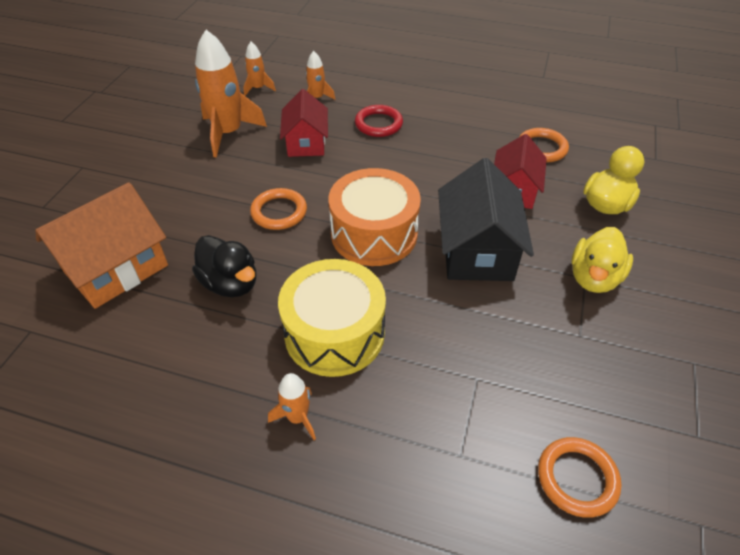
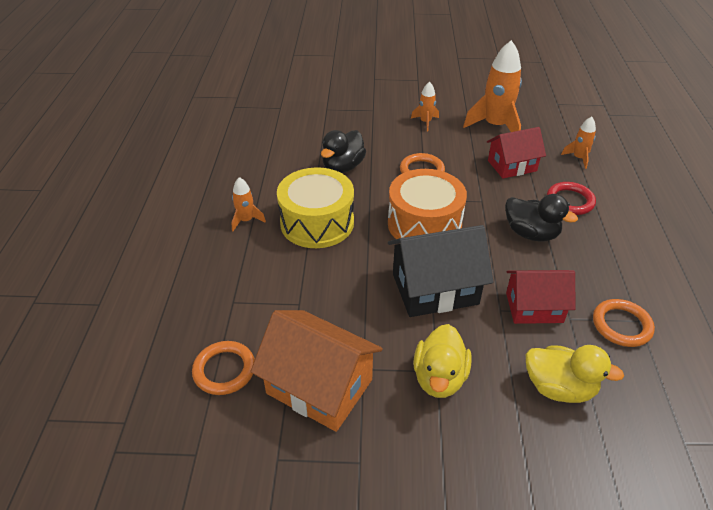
camera: 75 degrees right, 5 degrees down
orange house [35,182,168,309] -> orange house moved to [251,310,383,432]
orange rocket [244,42,276,96] -> orange rocket moved to [411,82,439,131]
yellow duck [571,227,633,293] -> yellow duck turned 90 degrees counterclockwise [413,324,472,398]
none -> black duck [505,194,578,242]

